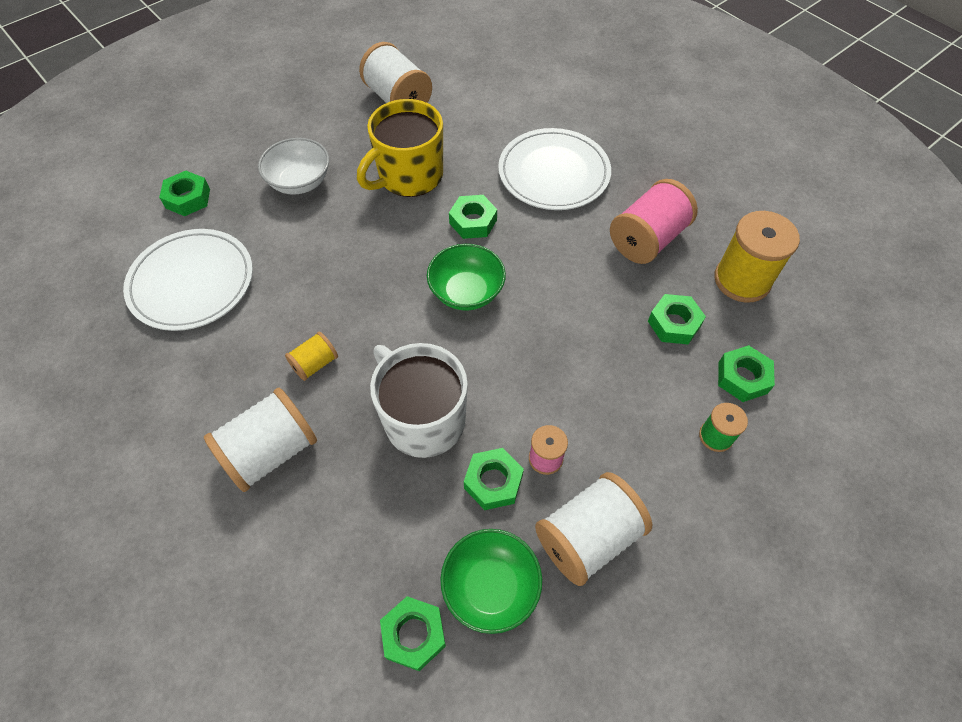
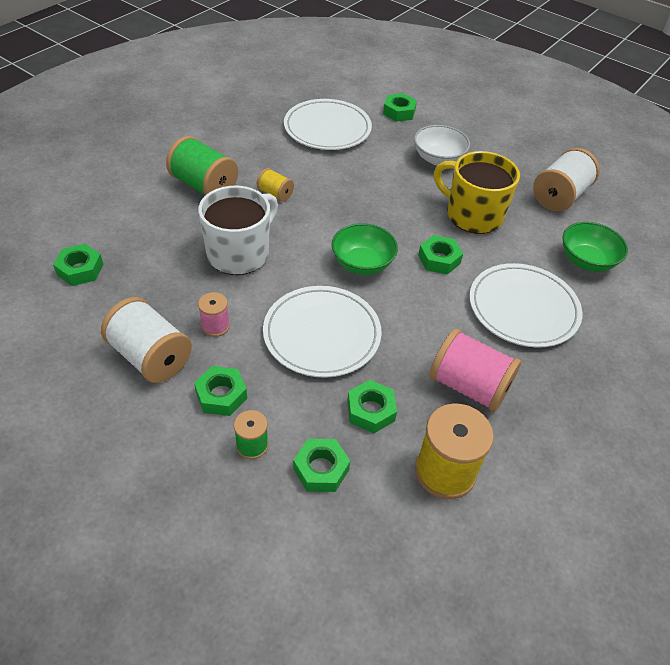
camera: 75 degrees right, 10 degrees down
white spool [204,388,317,492] -> green spool [166,136,238,195]
green bowl [440,529,542,634] -> green bowl moved to [562,222,628,272]
green nut [464,448,524,510] -> green nut moved to [194,366,247,416]
none -> white plate [263,286,382,378]

